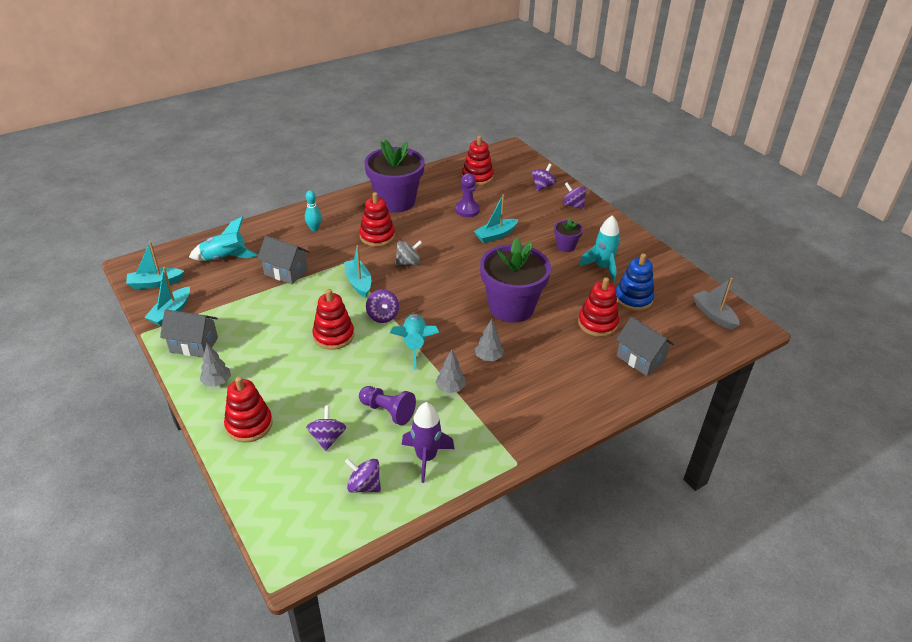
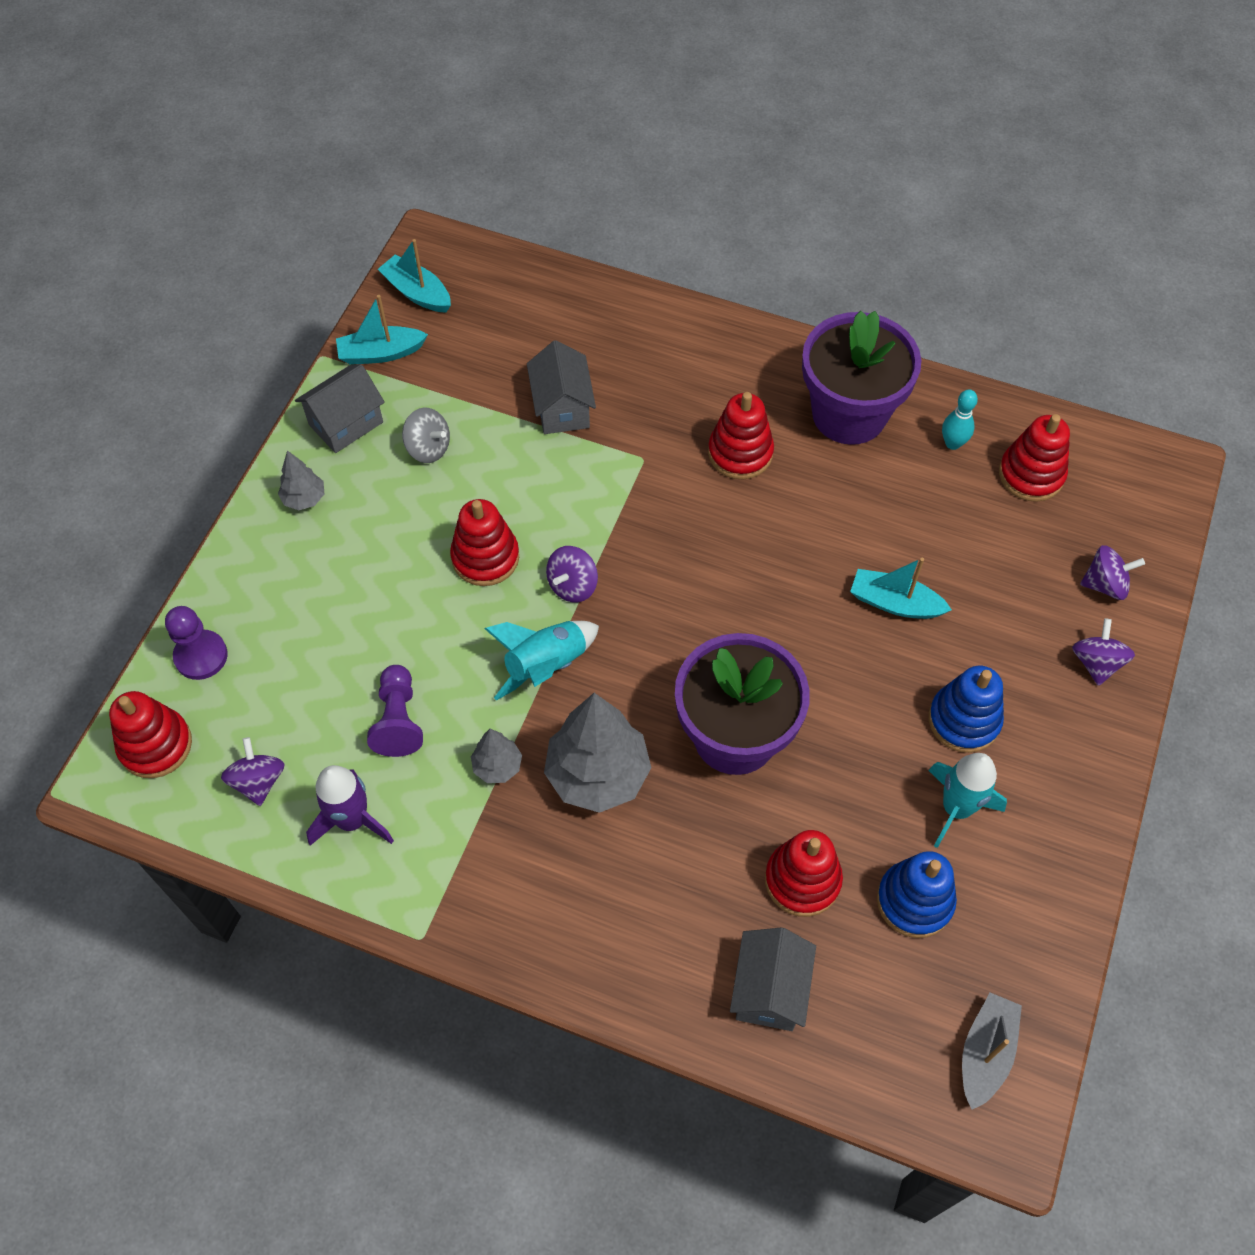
camera: 55 degrees right, 20 degrees up
grey house [160,310,218,357] -> grey house turned 75 degrees clockwise [295,364,385,453]
turquoise rocket [189,216,258,261] -> none
red stacking toy [224,377,273,443] -> red stacking toy moved to [109,691,192,778]
turquoise bowling pin [305,190,322,231] -> turquoise bowling pin moved to [942,389,978,450]
purple spinning top [306,406,346,451] -> none
turquoise boat [344,245,371,298] -> none
grey spinning top [395,241,422,265] -> grey spinning top moved to [402,407,450,463]
purple pawn [455,173,480,217] -> purple pawn moved to [165,606,228,680]
grey tree [475,319,504,361] -> grey tree [544,693,651,813], size x2.05
purple flower pot [554,218,583,252] -> blue stacking toy [928,666,1004,753]

